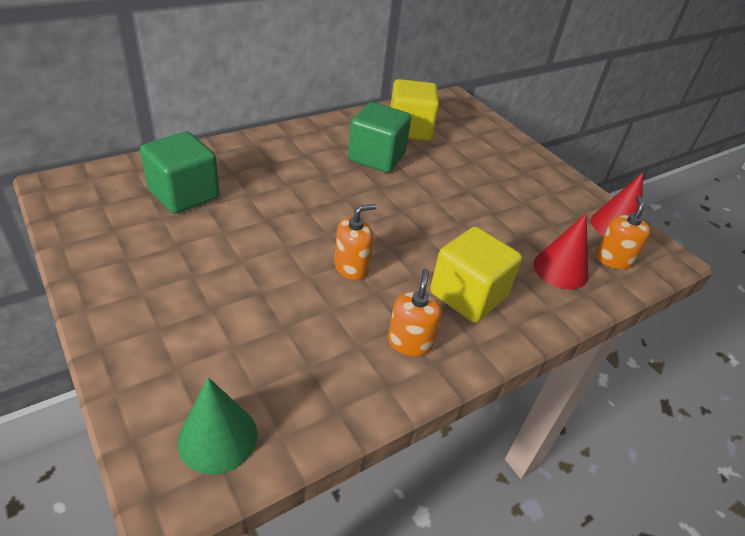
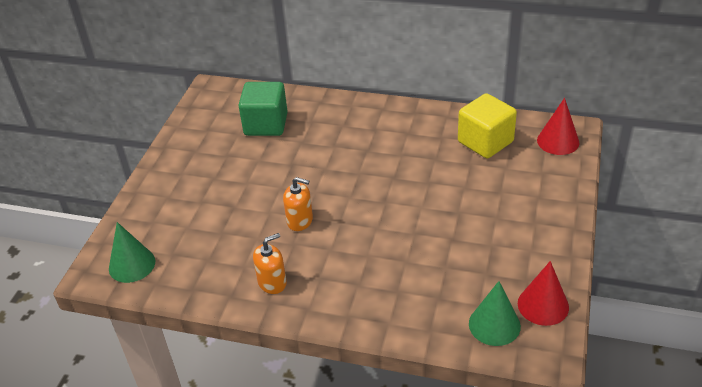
camera: 55 degrees right, 0 degrees up
green cube [348,102,411,173] -> none
yellow cube [430,226,522,323] -> none
red cone [534,213,588,289] -> red cone moved to [537,98,580,155]
orange soap dispenser [596,195,651,269] -> green cone [469,281,521,346]

